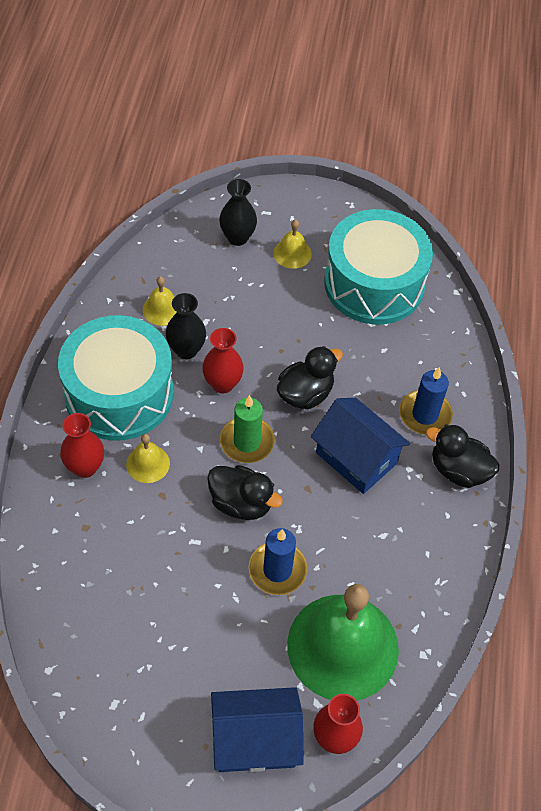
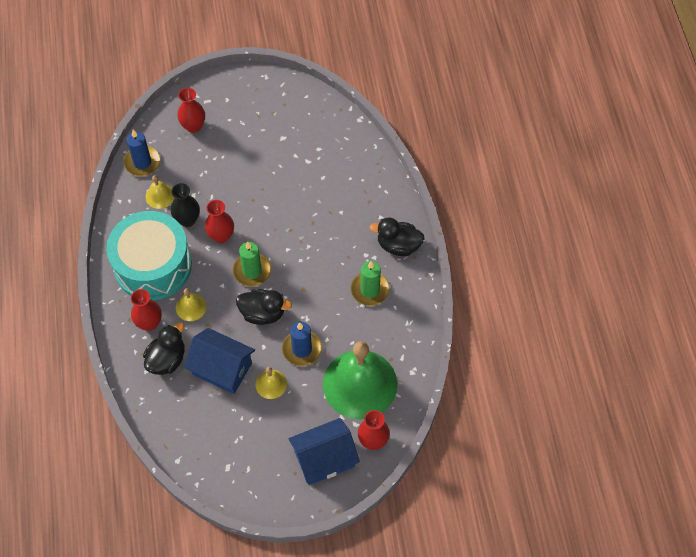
camera: 15 degrees left, 5 degrees up
black vase [219,179,257,246] -> red vase [177,88,205,133]
yellow bell [273,220,312,269] -> yellow bell moved to [255,367,287,399]
black duck [277,346,343,409] -> black duck moved to [143,322,185,375]
blue house [311,398,410,494] -> blue house moved to [184,328,255,394]
turquoise drum [324,209,433,324] -> none
blue candle [399,367,453,435] -> blue candle moved to [123,130,160,176]
none -> green candle [351,261,390,306]

